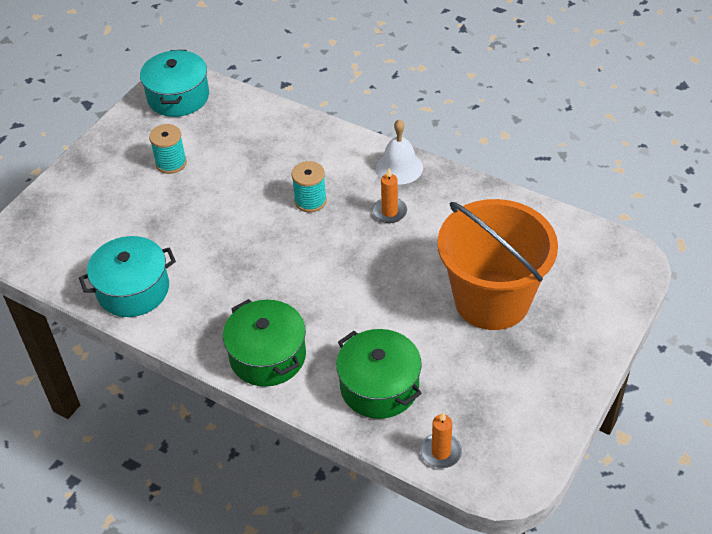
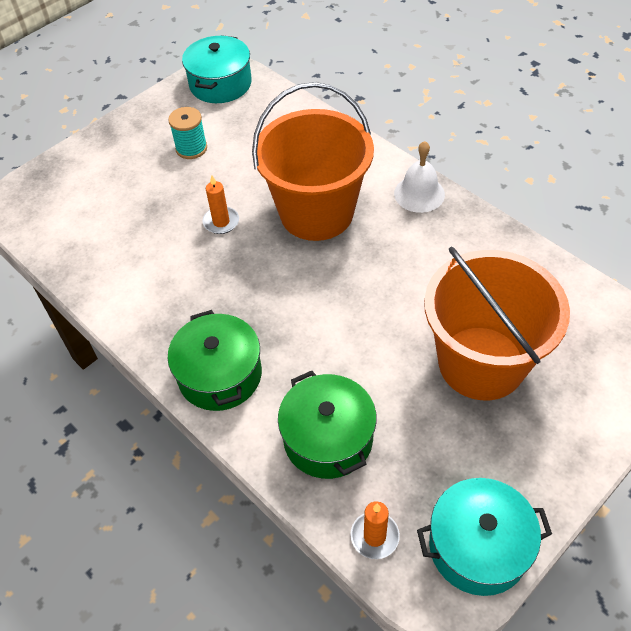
camera: 15 degrees right, 5 degrees up
turquoise pot [79,236,176,317] -> turquoise pot moved to [417,478,552,596]
turquoise spool [291,161,327,212] -> orange bucket [252,82,374,241]
orange candle [372,168,407,223] -> orange candle moved to [202,176,239,234]

